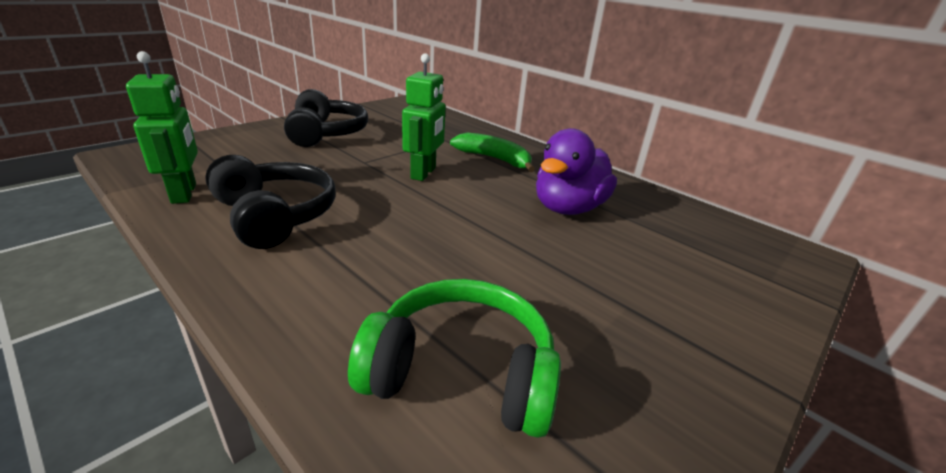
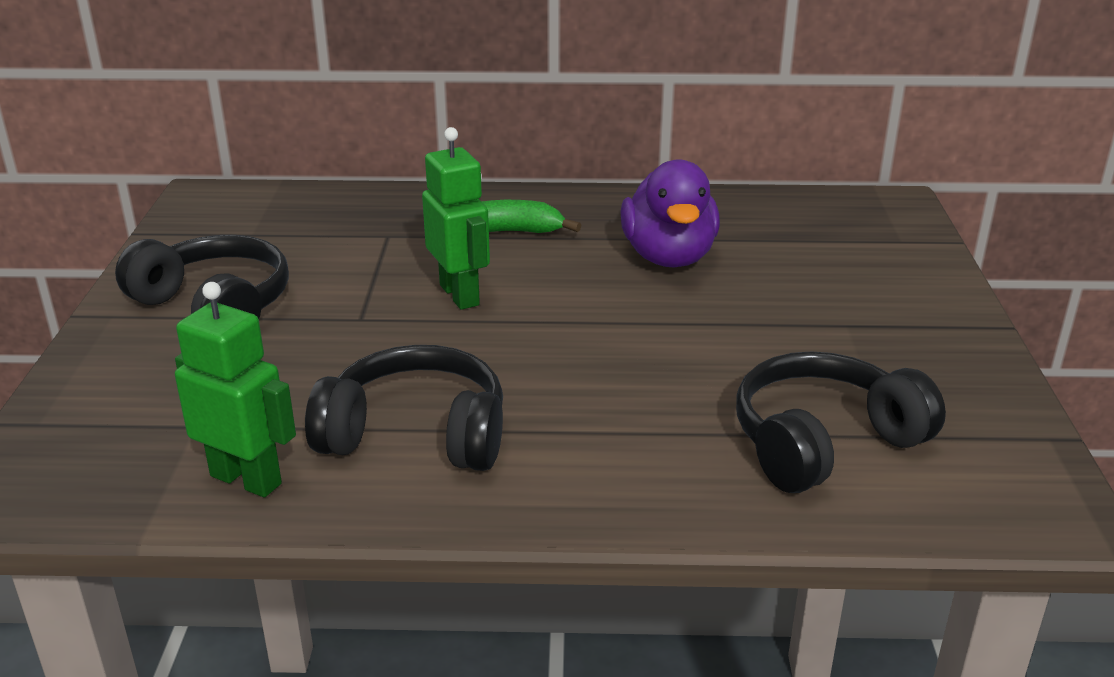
camera: 40 degrees left, 0 degrees up
green headphones [348,279,561,438] -> black headphones [736,351,946,493]

